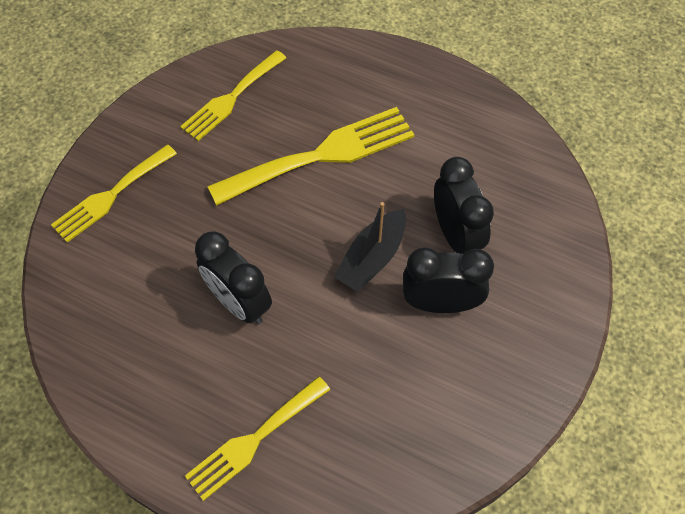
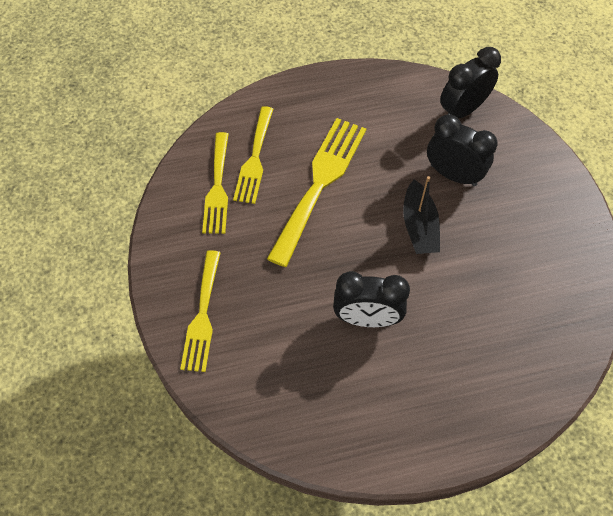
camera: 40 degrees left, 0 degrees up
yellow fork [185,376,330,501] -> yellow fork moved to [233,106,273,204]
black clock [403,247,494,313] -> black clock moved to [440,47,501,118]

